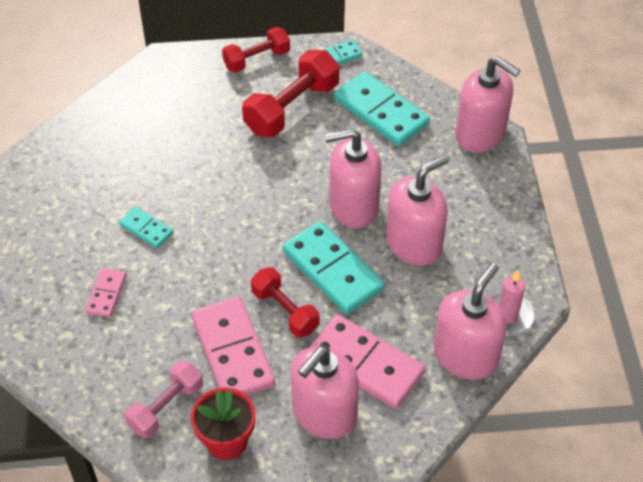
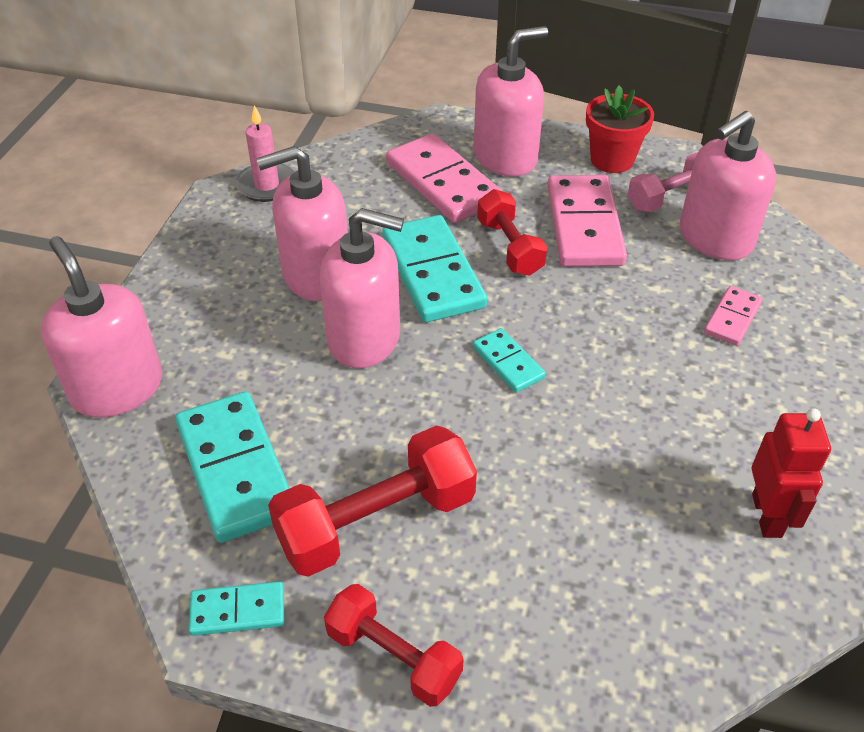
camera: 160 degrees left, 5 degrees down
turquoise domino [119,207,173,248] -> turquoise domino moved to [473,328,546,393]
red dumbbell [222,27,290,73] -> red dumbbell turned 45 degrees clockwise [324,584,464,707]
pink soap dispenser [433,263,507,380] -> pink soap dispenser moved to [680,111,776,260]
none -> red robot [752,408,831,538]

